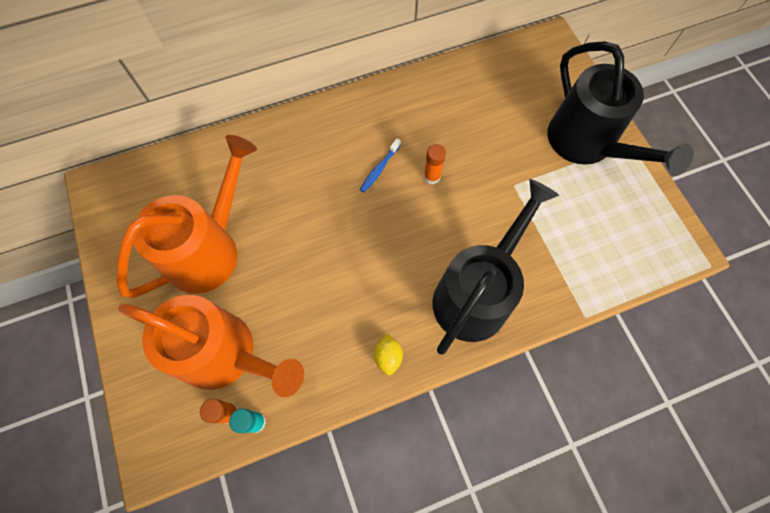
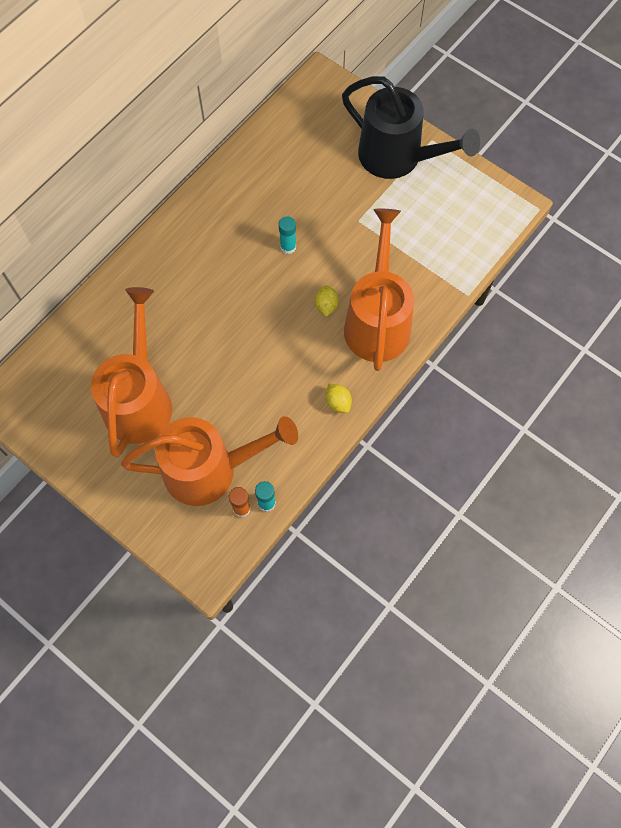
camera: 30 degrees left, 0 degrees up
blue toothbrush [360,139,401,193] -> none
orange glue stick [424,144,446,184] -> turquoise glue stick [279,216,296,254]
black watering can [433,179,559,355] -> orange watering can [344,209,414,371]
none -> yellow lemon [315,285,339,317]

